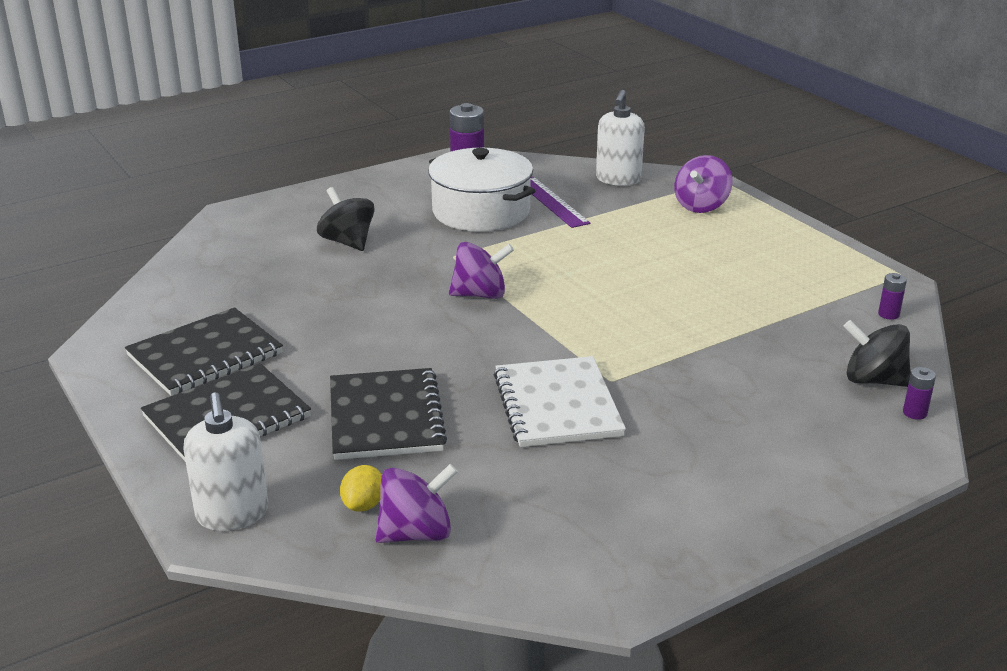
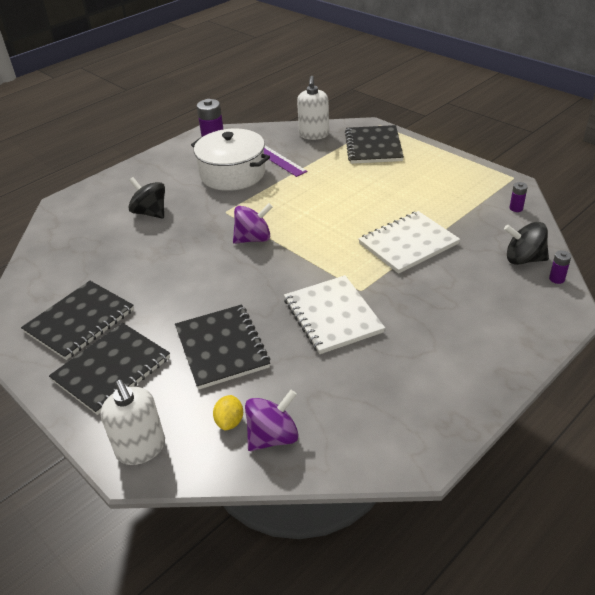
camera: 10 degrees left, 10 degrees up
purple spinning top [674,155,732,213] -> black notebook [345,125,404,164]
none -> white notebook [358,211,460,274]

